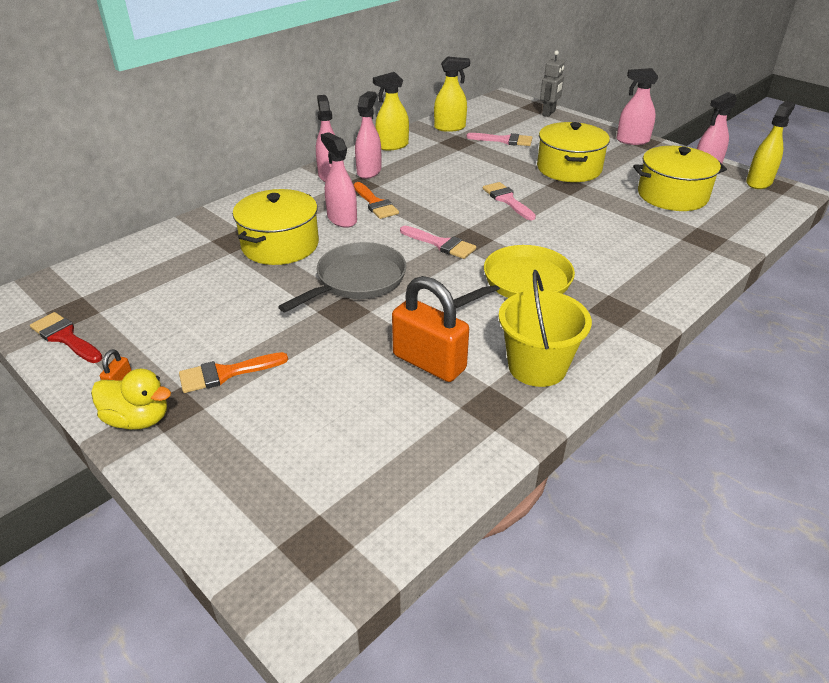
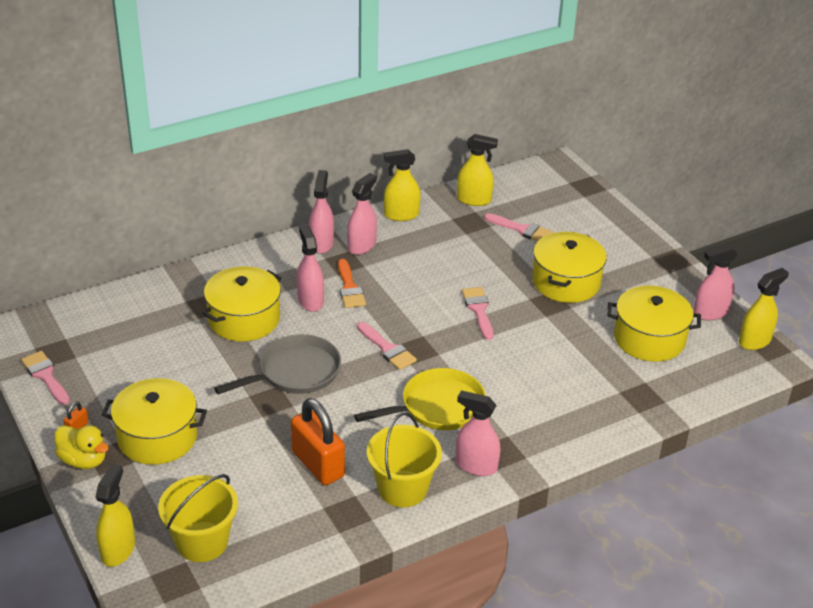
camera: 15 degrees right, 0 degrees up
red brush [30,312,103,363] -> pink brush [21,351,70,405]
orange brush [179,352,288,393] -> yellow pot [102,378,207,465]
grey robot [540,50,564,117] -> none
pink spray bottle [617,68,658,145] -> pink spray bottle moved to [456,390,500,476]
none -> yellow spray bottle [96,464,135,567]
none -> yellow bucket [158,474,238,562]

